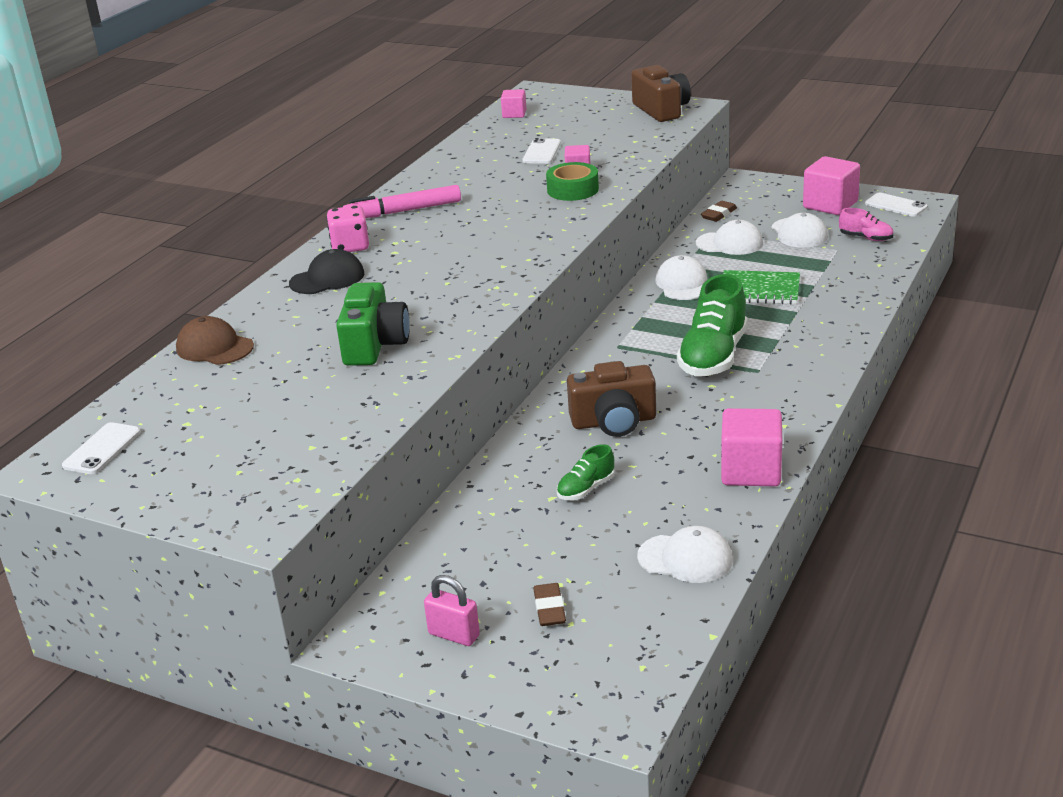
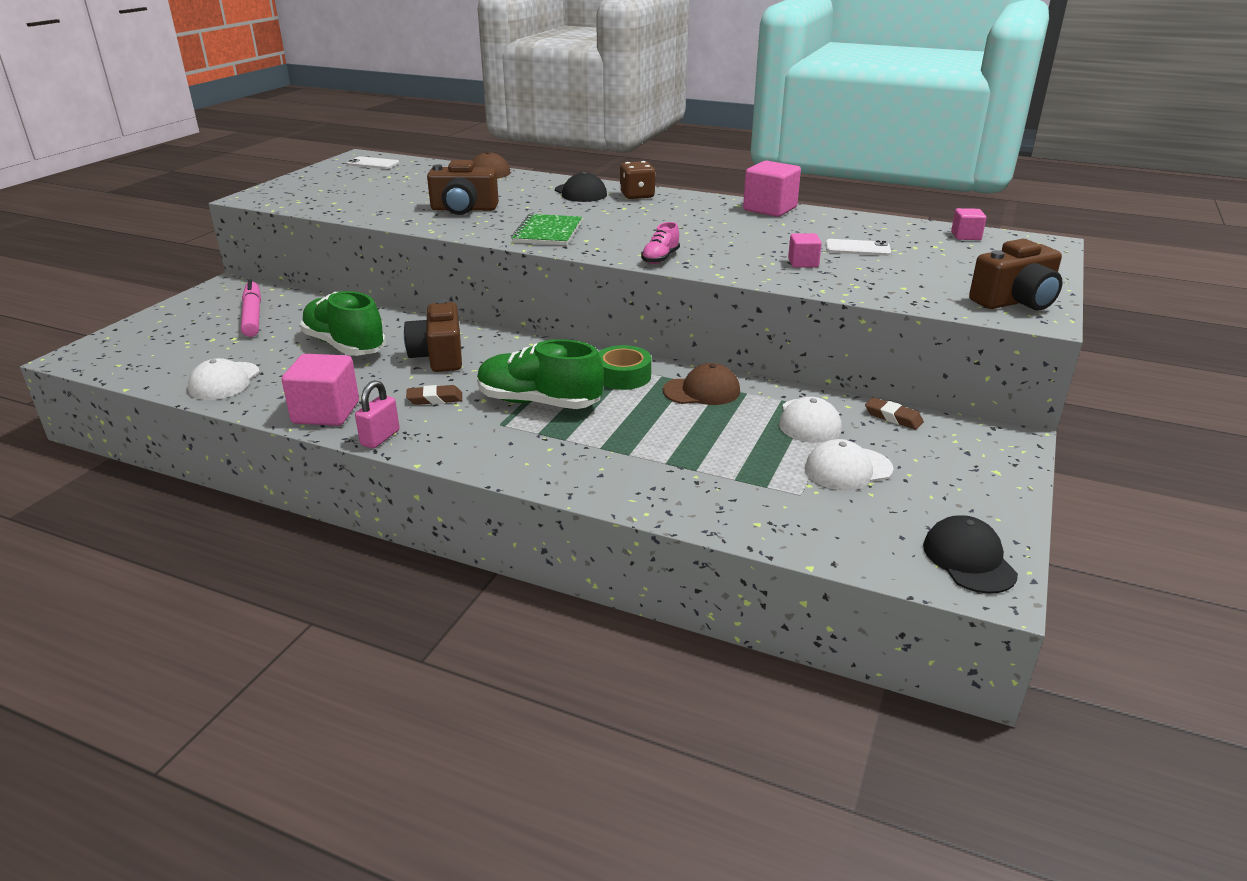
camera: 85 degrees right, 0 degrees up
pink dice [326,205,369,252] -> brown dice [620,161,656,199]
green camera [336,282,410,366] -> brown camera [427,160,499,215]
pink marker [343,185,461,218] -> pink marker moved to [241,279,261,337]
pink padlock [424,575,480,646] -> pink padlock moved to [355,380,400,448]
brown eraser [533,583,566,626] -> brown eraser moved to [406,385,462,405]
green tape [546,162,599,201] -> green tape moved to [598,345,651,390]
green shoe [557,444,615,500] -> green shoe [300,291,386,356], size x2.02
white cap [656,255,707,300] -> brown cap [663,363,740,405]
green notebook [723,270,800,304] -> green notebook moved to [511,214,582,245]
pink cube [803,156,860,215] -> pink cube moved to [743,161,801,217]
pink shoe [839,208,893,241] -> pink shoe moved to [641,222,680,264]
white phone [865,193,928,217] -> black cap [923,515,1018,594]

